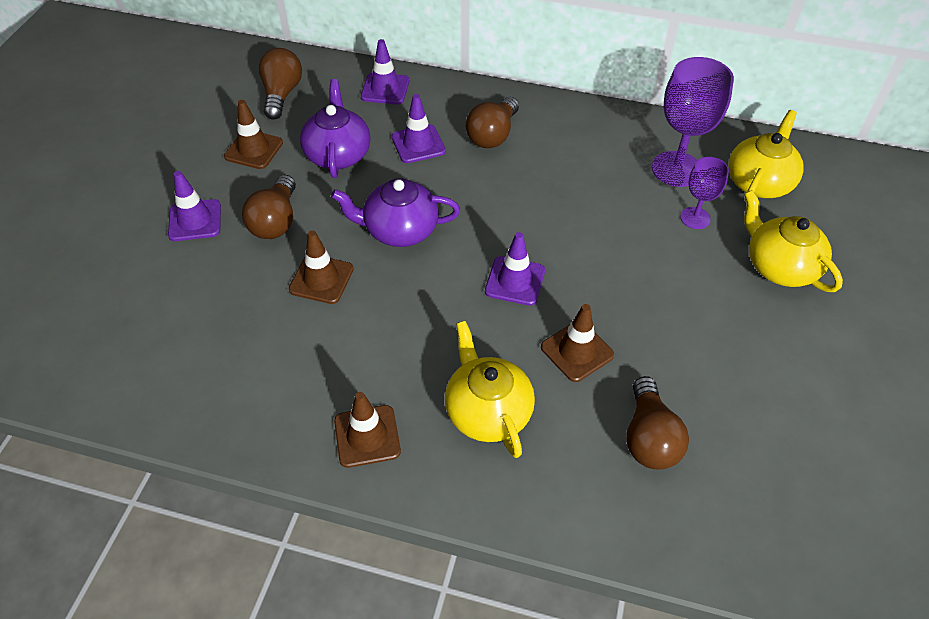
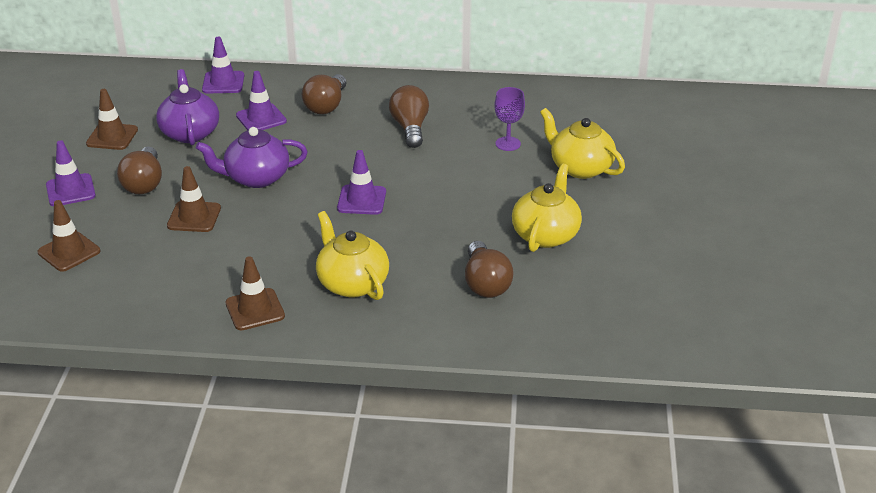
camera: 10 degrees left, 15 degrees down
brown light bulb [259,48,302,120] -> brown light bulb moved to [389,85,429,148]
brown traffic cone [541,304,614,382] -> brown traffic cone moved to [38,200,100,272]
purple goblet [652,57,734,187] -> none
yellow teapot [728,110,804,203] -> yellow teapot moved to [512,164,582,252]

